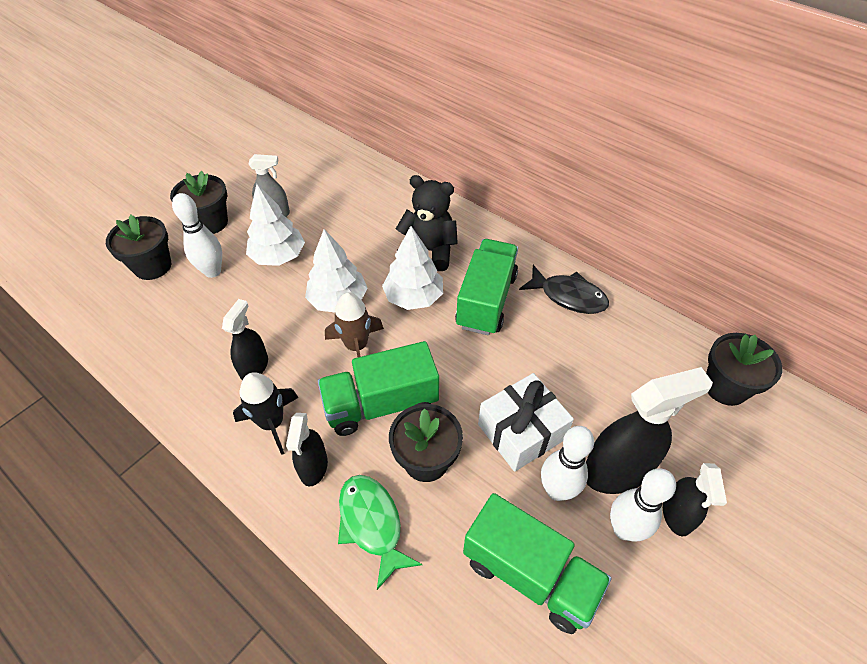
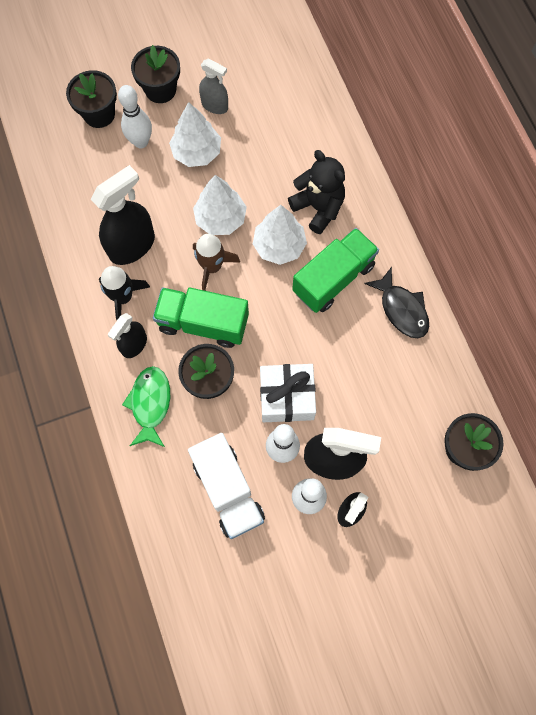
camera: 30 degrees right, 20 degrees up
black spray bottle [222,299,268,380] -> black spray bottle [91,165,155,265], size x1.71
green truck [463,493,612,634] -> white truck [188,433,265,539]

